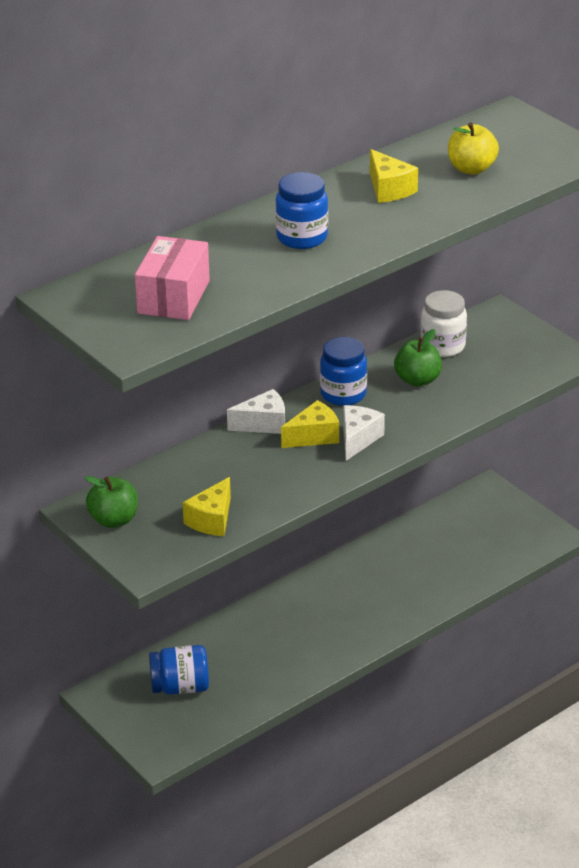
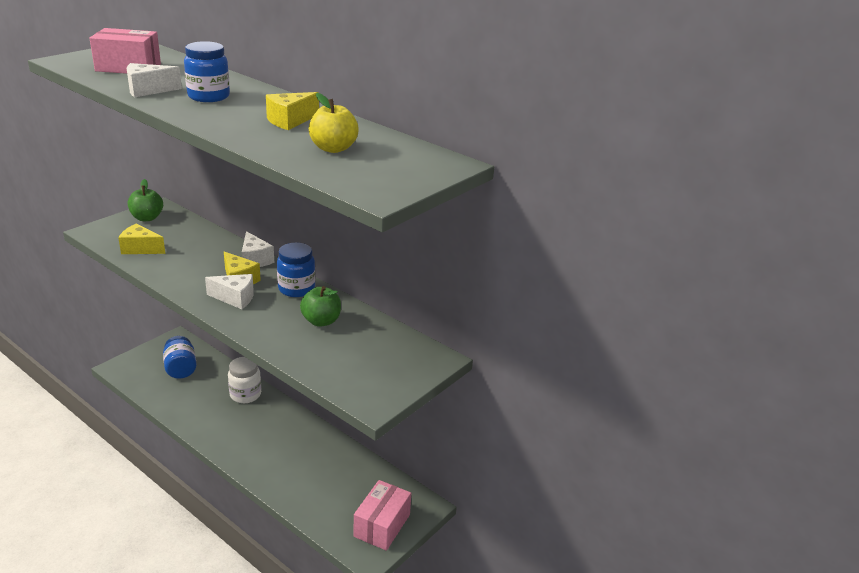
camera: 75 degrees right, 5 degrees down
white jar [420,290,467,357] -> white jar moved to [228,357,261,403]
none -> white cheese [127,63,182,97]
none -> pink box [353,480,411,551]

